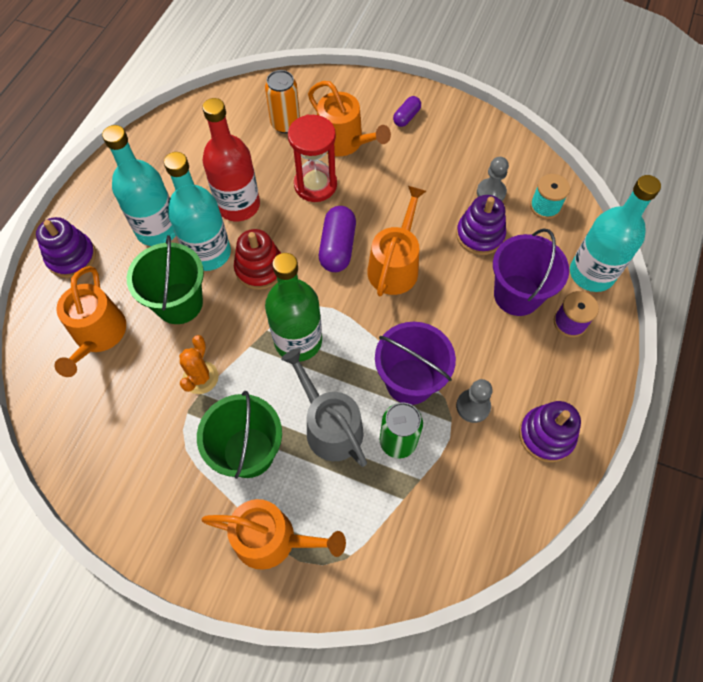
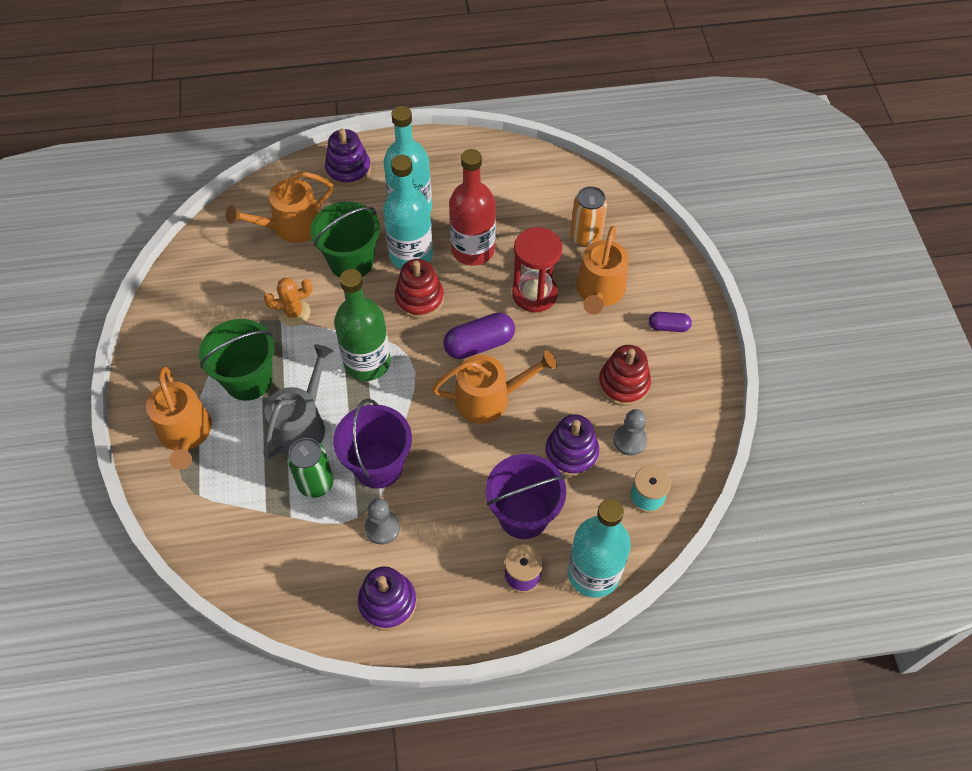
camera: 60 degrees right, 5 degrees down
none -> red stacking toy [598,345,651,406]

